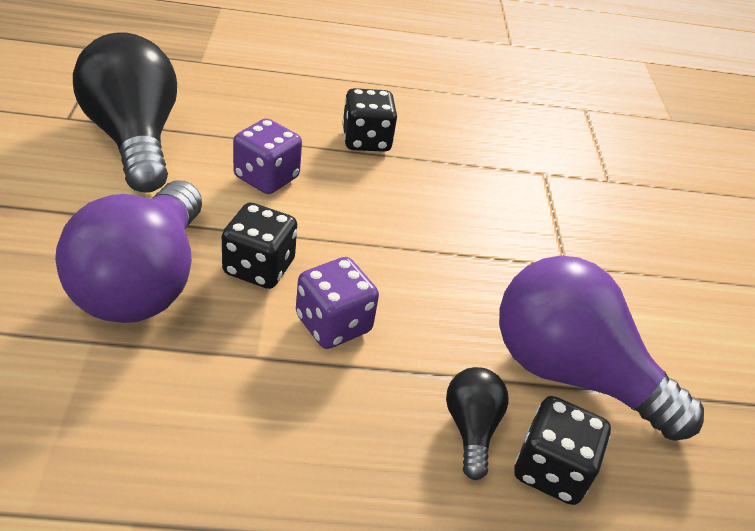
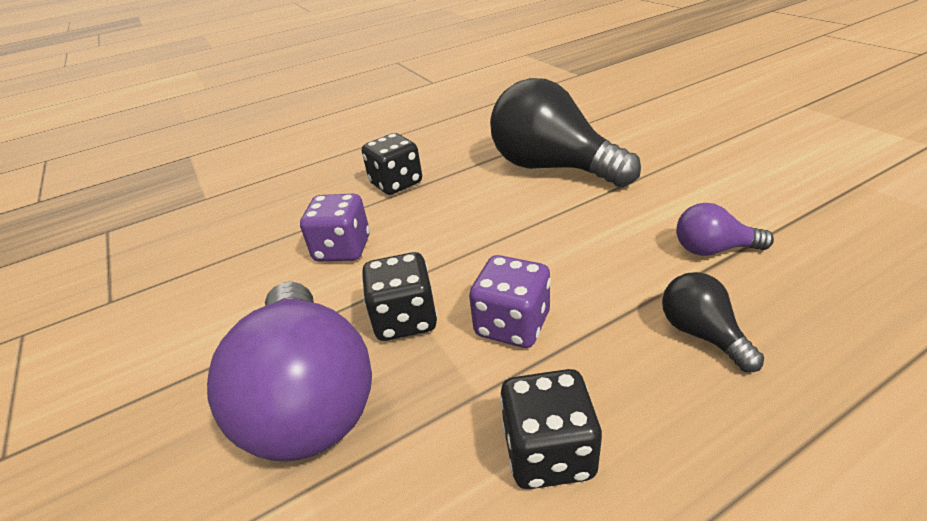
camera: 20 degrees left, 5 degrees down
black light bulb [73,32,177,193] -> black light bulb moved to [490,78,641,187]
purple light bulb [499,256,704,441] -> purple light bulb [676,203,774,256], size x0.46
black dice [514,396,611,505] -> black dice moved to [500,369,602,489]

